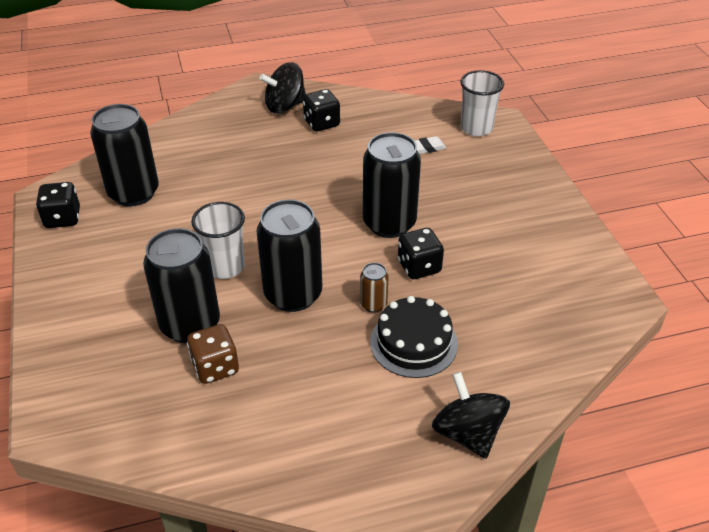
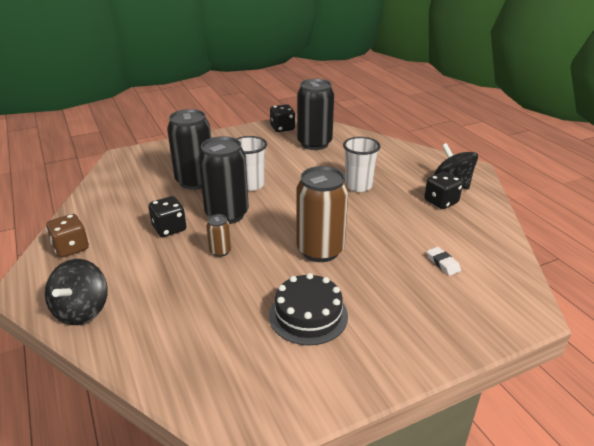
camera: 80 degrees right, 10 degrees down
brown dice [187,324,239,384] -> brown dice moved to [46,214,89,258]
black can [363,132,421,238] -> brown can [296,166,348,262]
black cake [370,296,458,378] -> black cake moved to [269,273,348,345]
black dice [398,228,444,279] -> black dice moved to [149,196,187,237]
black spinning top [432,372,510,458] -> black spinning top turned 135 degrees clockwise [45,259,108,325]
white cup [460,70,504,136] -> white cup moved to [343,137,381,192]

